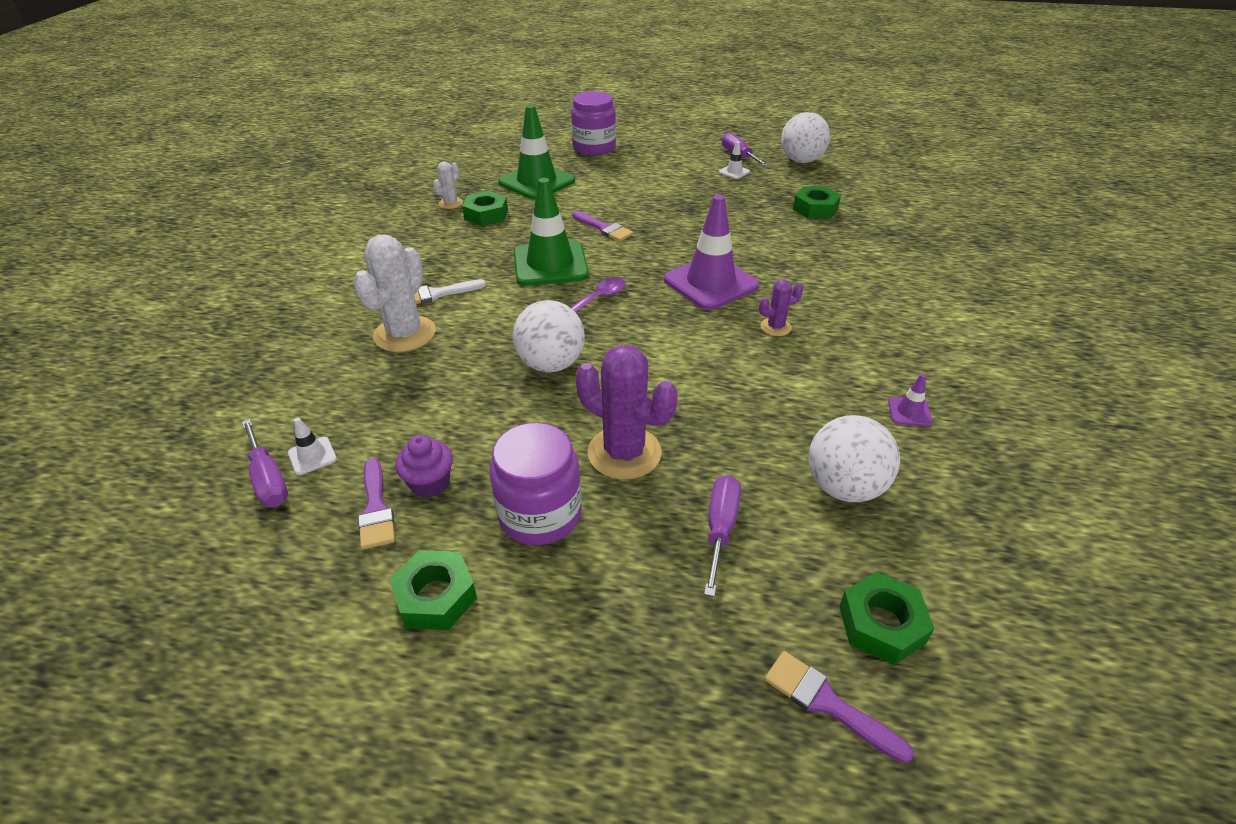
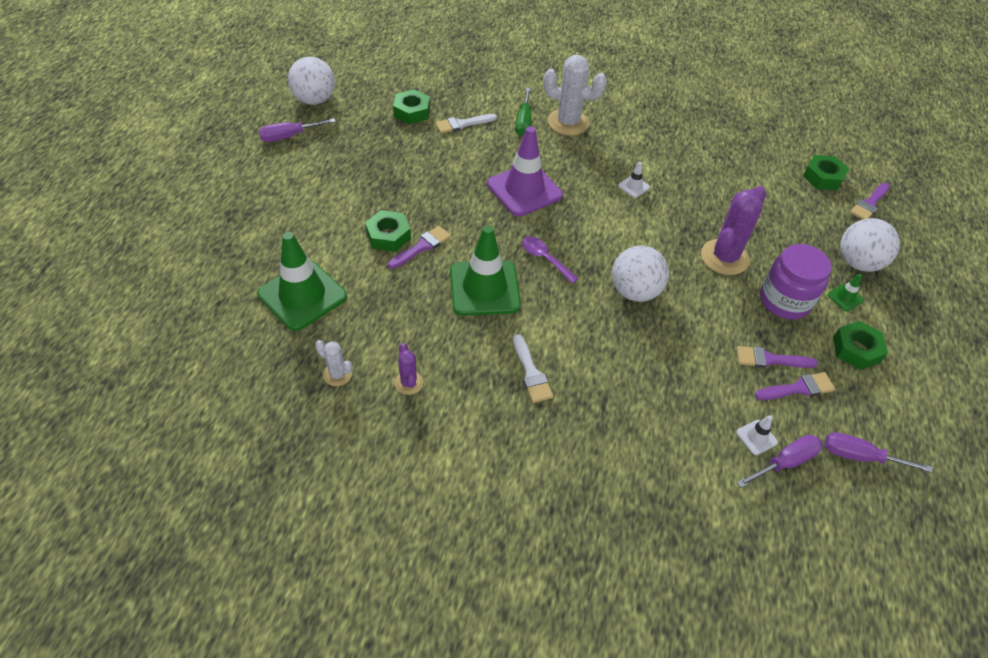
camera: 90 degrees left, 10 degrees up
white cactus [353,235,436,352] -> white cactus moved to [543,55,607,135]
purple cupcake [395,435,453,498] -> purple brush [736,346,818,368]
green nut [462,191,508,226] -> green nut moved to [365,210,411,252]
purple jar [571,91,616,156] -> none
purple screwdriver [704,475,741,597] -> purple screwdriver moved to [824,432,932,473]
white traffic cone [719,142,750,179] -> white traffic cone moved to [618,162,650,198]
purple cactus [759,279,803,336] -> purple cactus moved to [394,343,423,395]
white ball [809,415,900,502] -> white ball moved to [840,218,900,272]
purple traffic cone [888,374,932,426] -> none
none -> white brush [435,114,497,134]
none -> green screwdriver [515,88,531,136]
none -> green traffic cone [827,274,864,311]

